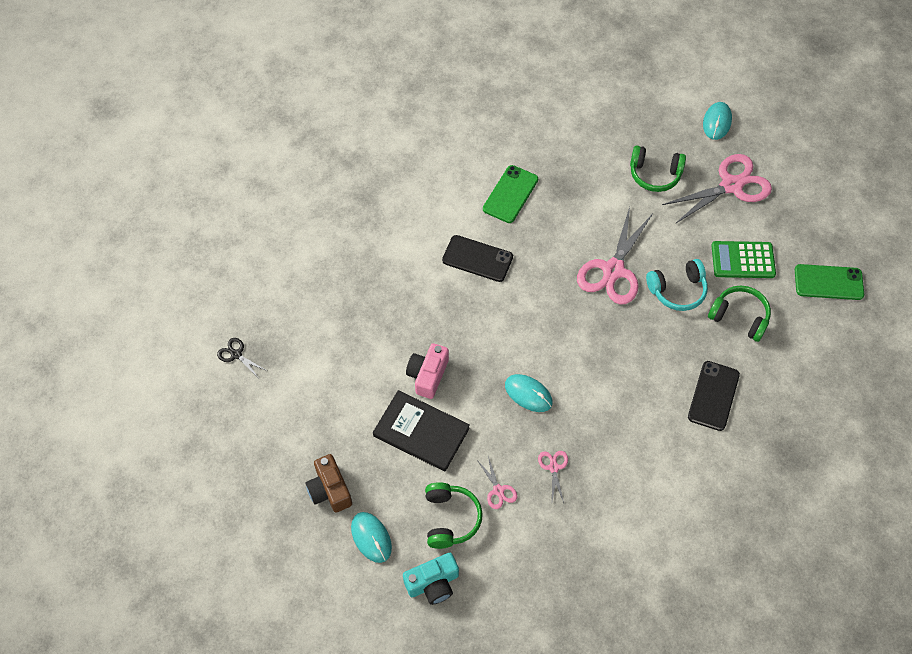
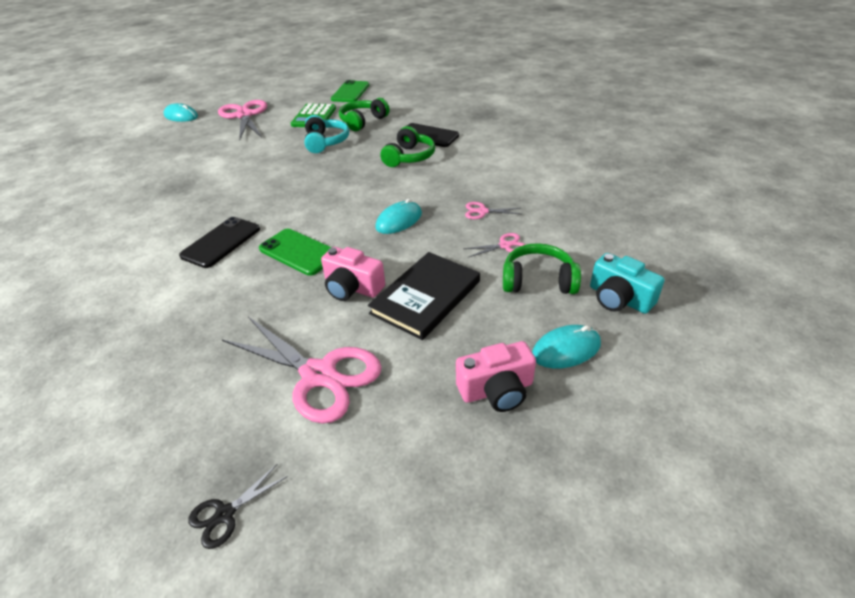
camera: 80 degrees left, 20 degrees down
brown camera [305,454,352,512] -> pink camera [456,341,536,412]
turquoise camera [403,553,459,605] -> turquoise camera turned 150 degrees clockwise [590,253,665,314]
green phone [483,165,538,223] -> green phone moved to [259,229,332,276]
pink scissors [577,207,653,304] -> pink scissors moved to [222,317,382,424]
green headphones [630,146,686,192] -> green headphones moved to [380,126,435,167]

